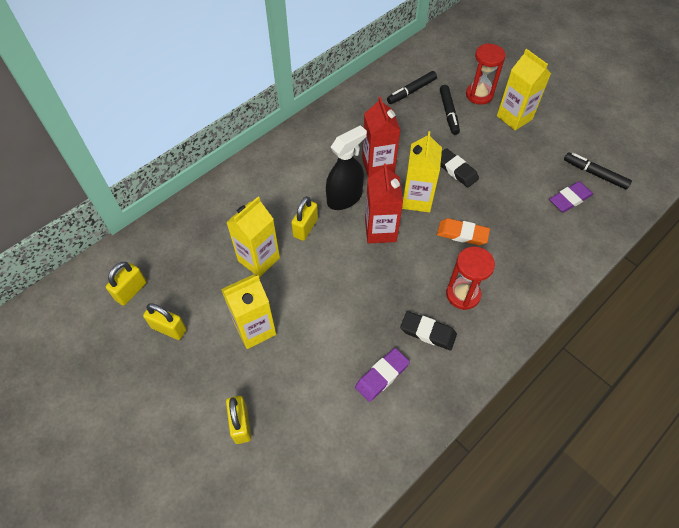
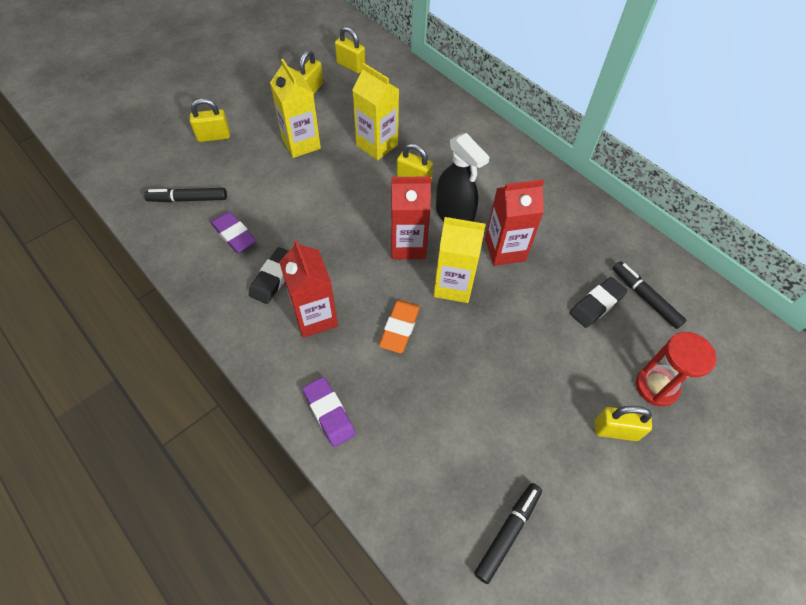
camera: 90 degrees right, 0 degrees up
black marker [440,85,460,135] -> black marker moved to [144,188,227,202]
black eraser [440,148,479,188] -> black eraser moved to [570,277,628,328]
red hourglass [446,246,495,310] -> red carton [279,239,338,338]
yellow carton [497,49,551,130] -> yellow padlock [595,406,652,441]
purple eraser [549,181,593,213] -> purple eraser moved to [302,377,356,447]

